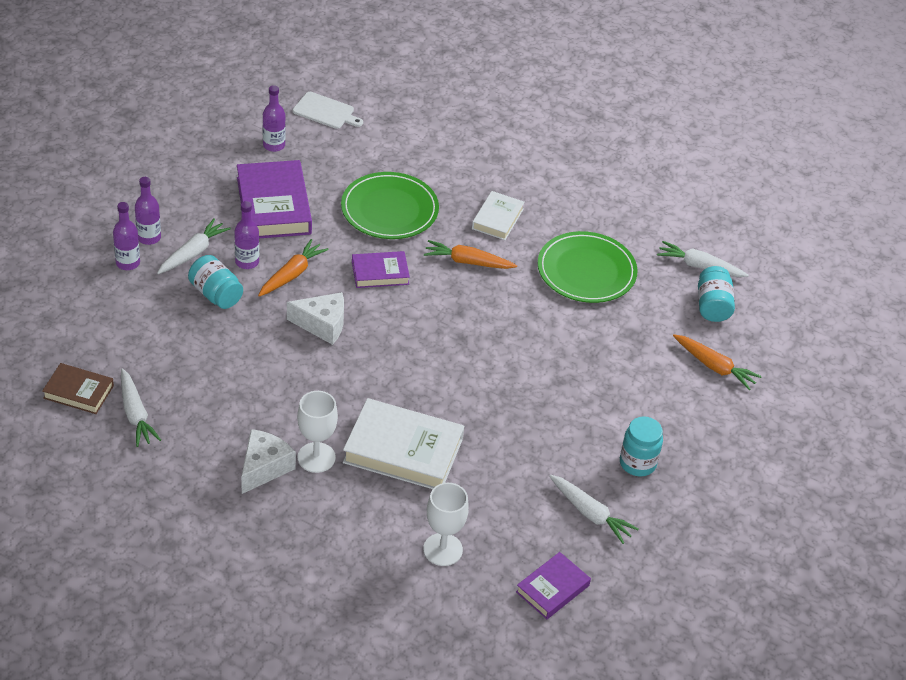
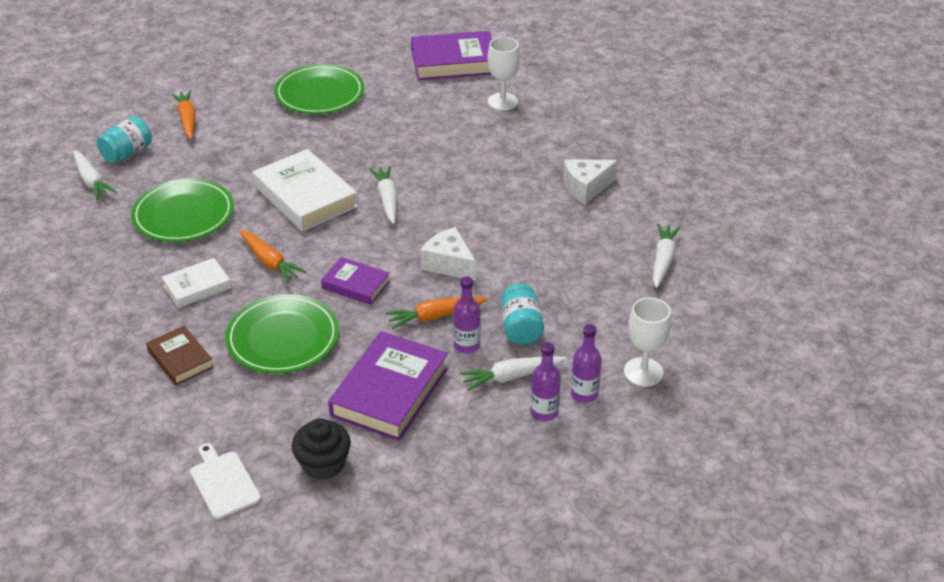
camera: 140 degrees left, 5 degrees down
brown book [42,363,114,414] -> brown book moved to [146,326,214,385]
purple bottle [263,85,286,152] -> black cupcake [292,418,351,480]
white goblet [297,391,338,473] -> white goblet moved to [624,297,671,387]
white book [343,398,464,489] -> white book moved to [253,149,358,231]
purple book [516,552,591,619] -> purple book [411,31,492,80], size x1.77
white carrot [549,475,638,544] -> white carrot moved to [369,166,397,224]
turquoise jar [620,416,663,476] -> green plate [274,64,364,114]

